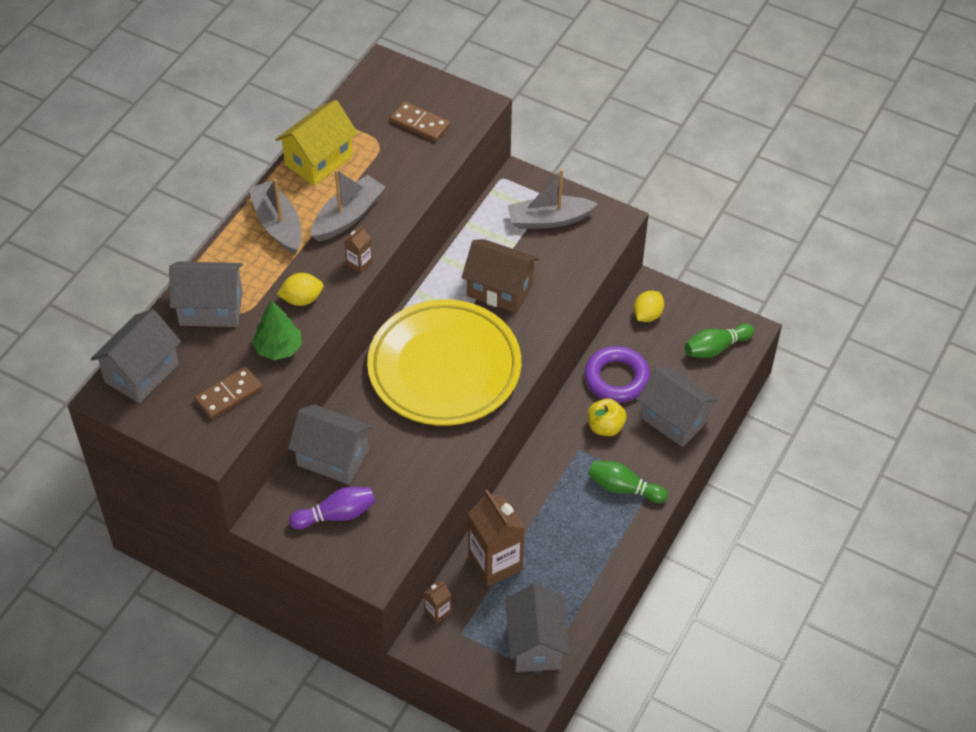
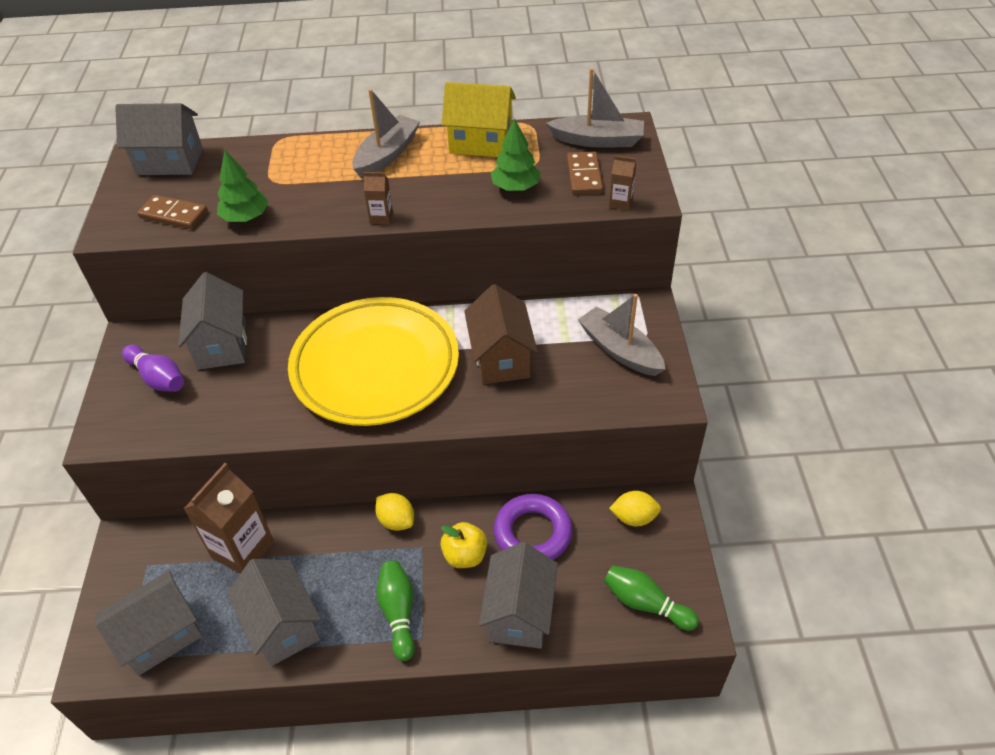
camera: 60 degrees right, 5 degrees down
grey house [169,261,243,327] -> grey house moved to [227,559,321,666]
yellow lemon [277,273,323,306] -> yellow lemon moved to [375,493,414,531]
grey boat [311,169,386,241] -> grey boat moved to [546,68,644,148]
brown carton [424,581,451,624] -> brown carton moved to [609,156,636,211]
none -> green tree [490,119,541,191]

